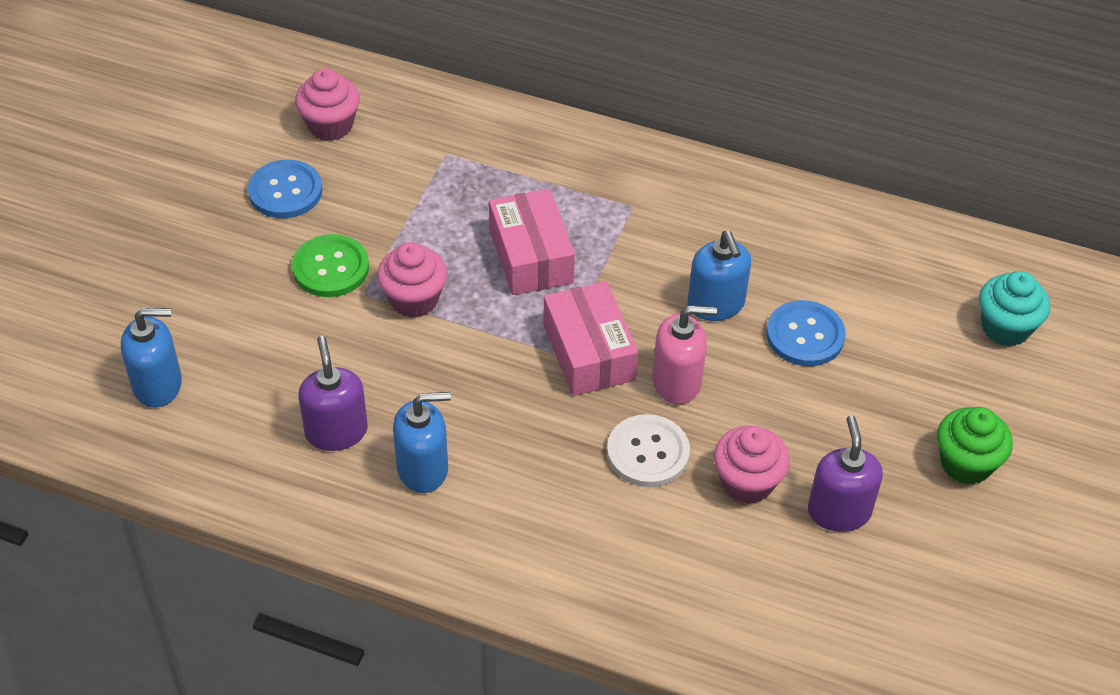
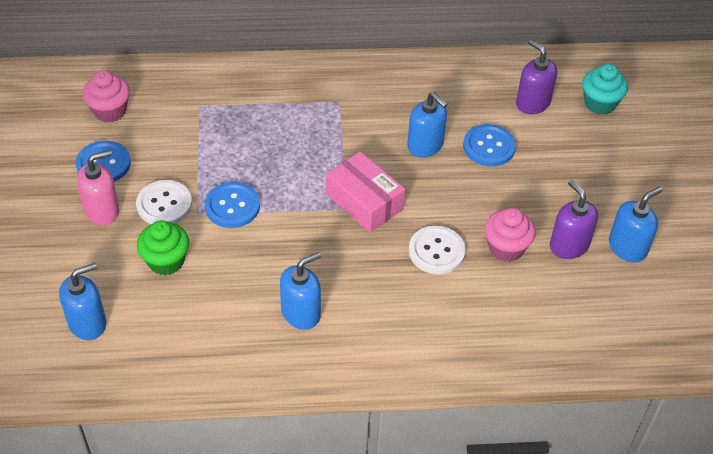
camera: 25 degrees left, 0 degrees up
green button [292,234,369,297] -> white button [136,180,192,224]
purple soap dispenser [298,336,368,451] -> purple soap dispenser moved to [516,40,557,114]
pink cupcake [377,242,447,318] -> blue button [205,182,260,228]
pink box [489,189,575,295] -> none
pink soap dispenser [652,306,717,404] -> pink soap dispenser moved to [77,150,120,225]
green cupcake [937,407,1013,485] -> green cupcake moved to [137,221,189,275]
none -> blue soap dispenser [609,187,663,262]

